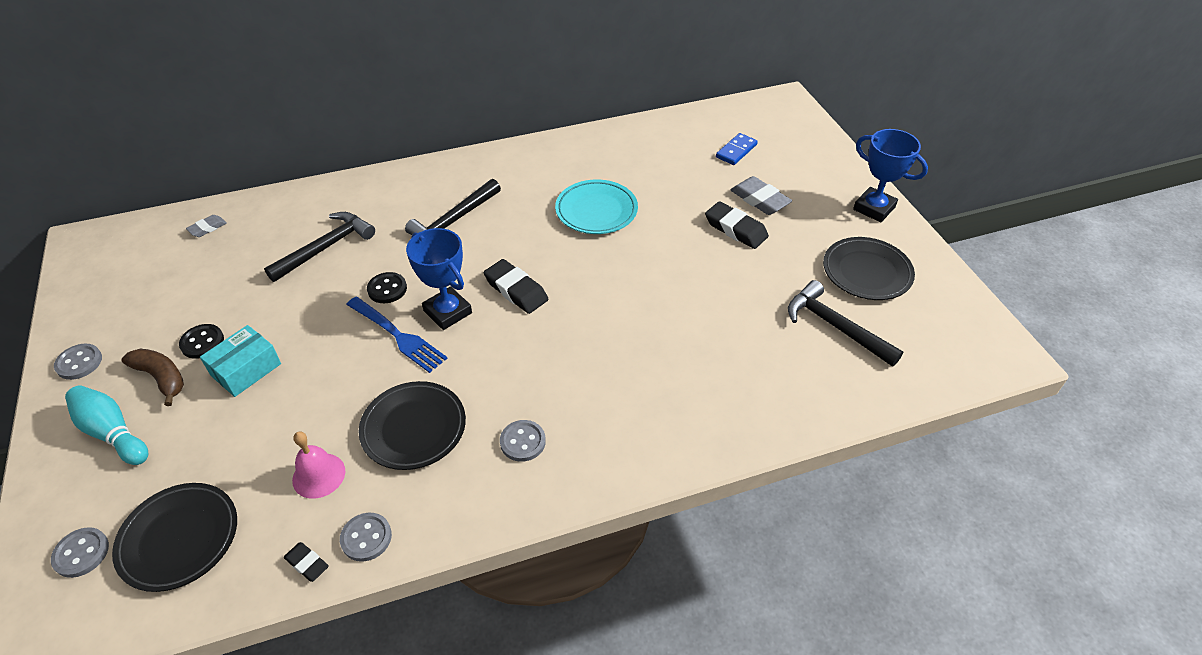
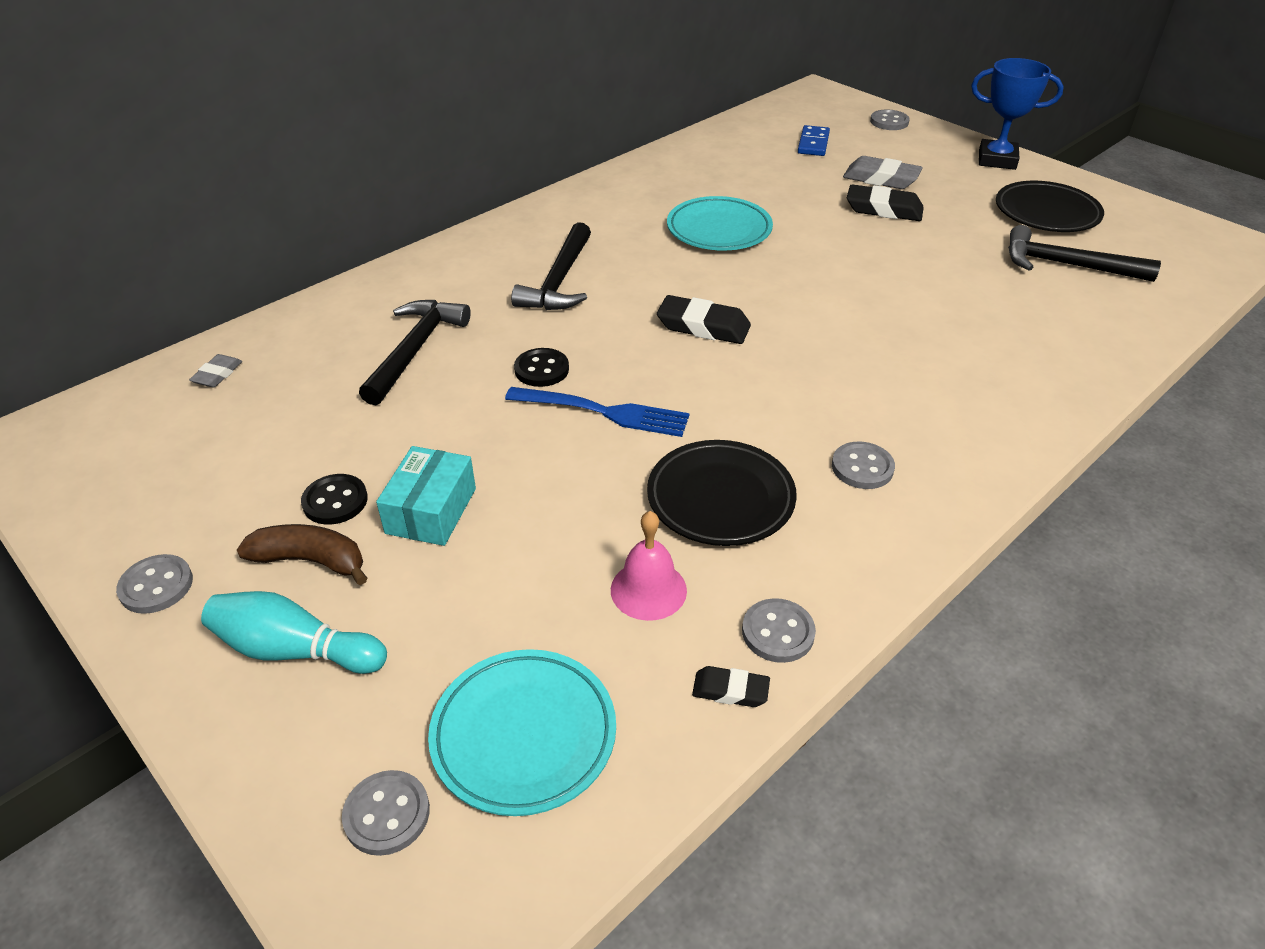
camera: 25 degrees left, 5 degrees down
black plate [112,483,237,592] -> turquoise plate [428,649,616,816]
blue trophy [406,228,472,330] -> none
none -> grey button [870,109,910,130]

